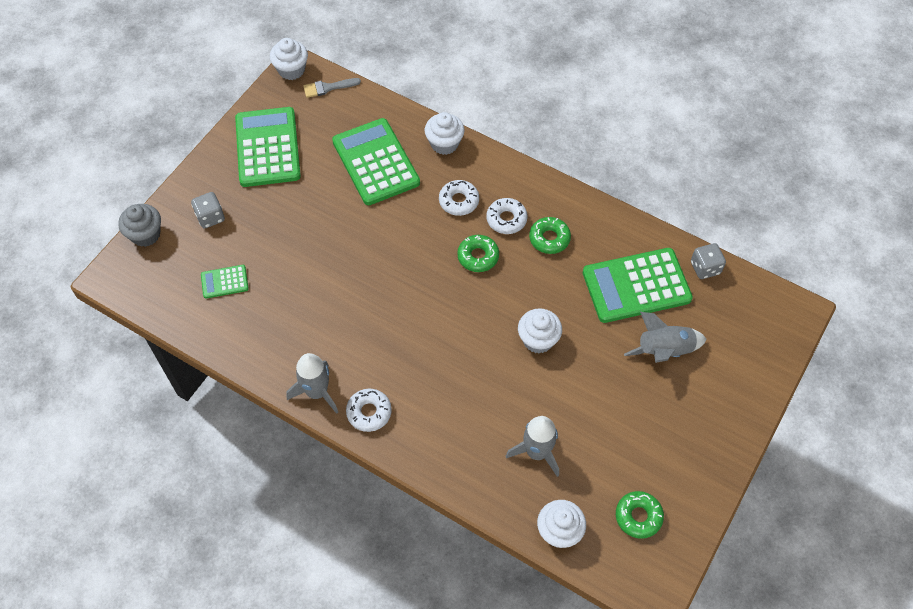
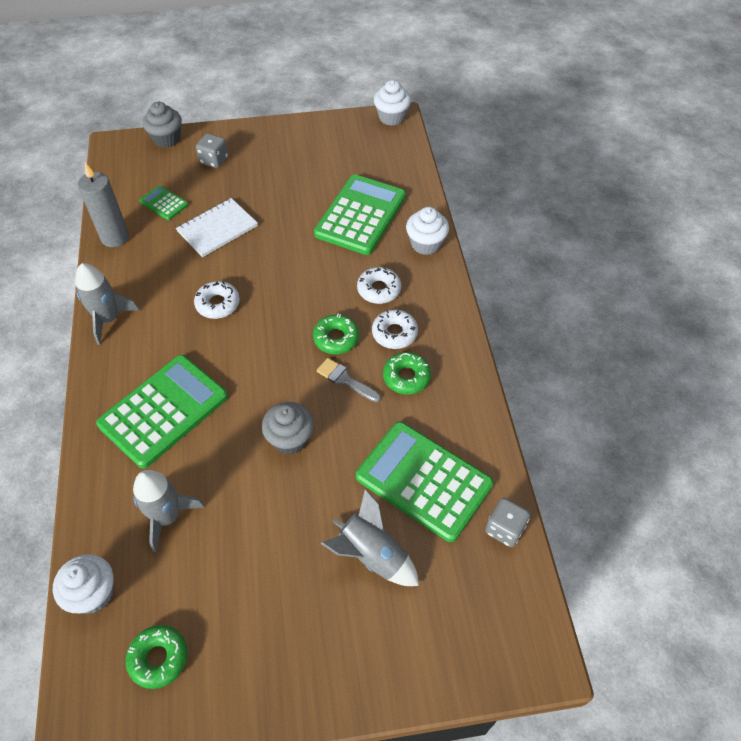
camera: 50 degrees right, 5 degrees down
green calculator [235,107,301,187] -> green calculator moved to [96,355,228,469]
grey brush [303,78,361,98] -> grey brush moved to [316,358,381,402]
white donut [346,389,392,432] -> white donut moved to [194,281,240,319]
white cupcake [518,308,562,354] -> grey cupcake [262,402,314,454]
none -> grey candle [78,163,129,247]
none -> white notebook [176,198,258,257]

